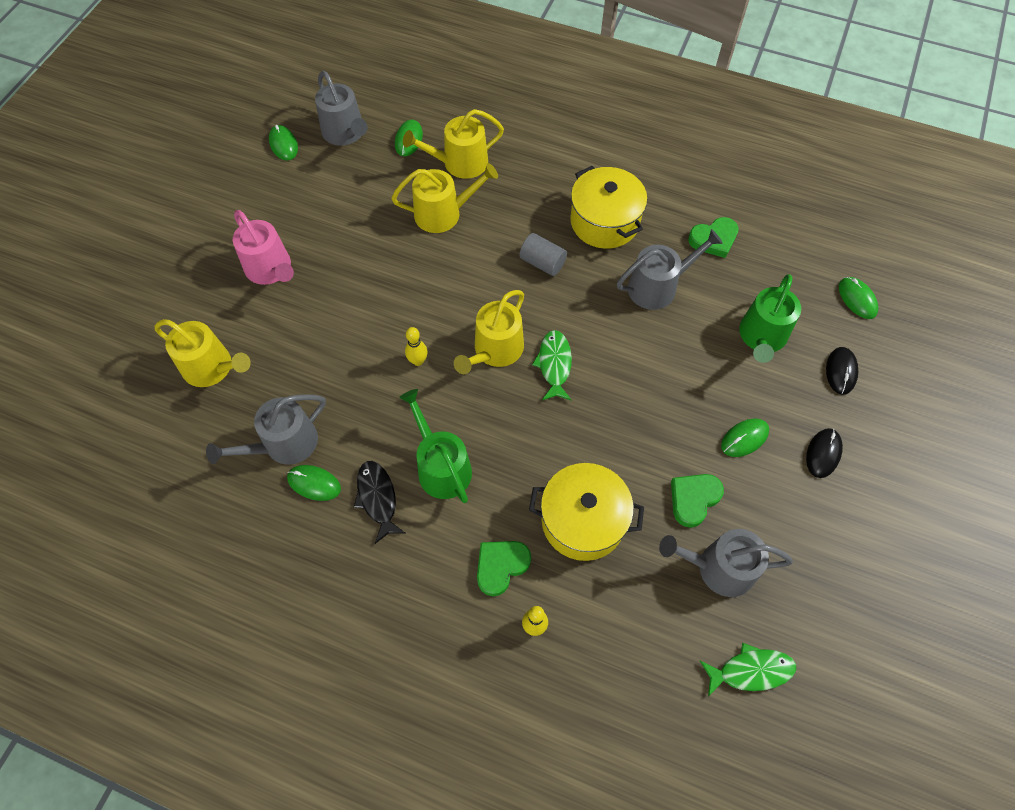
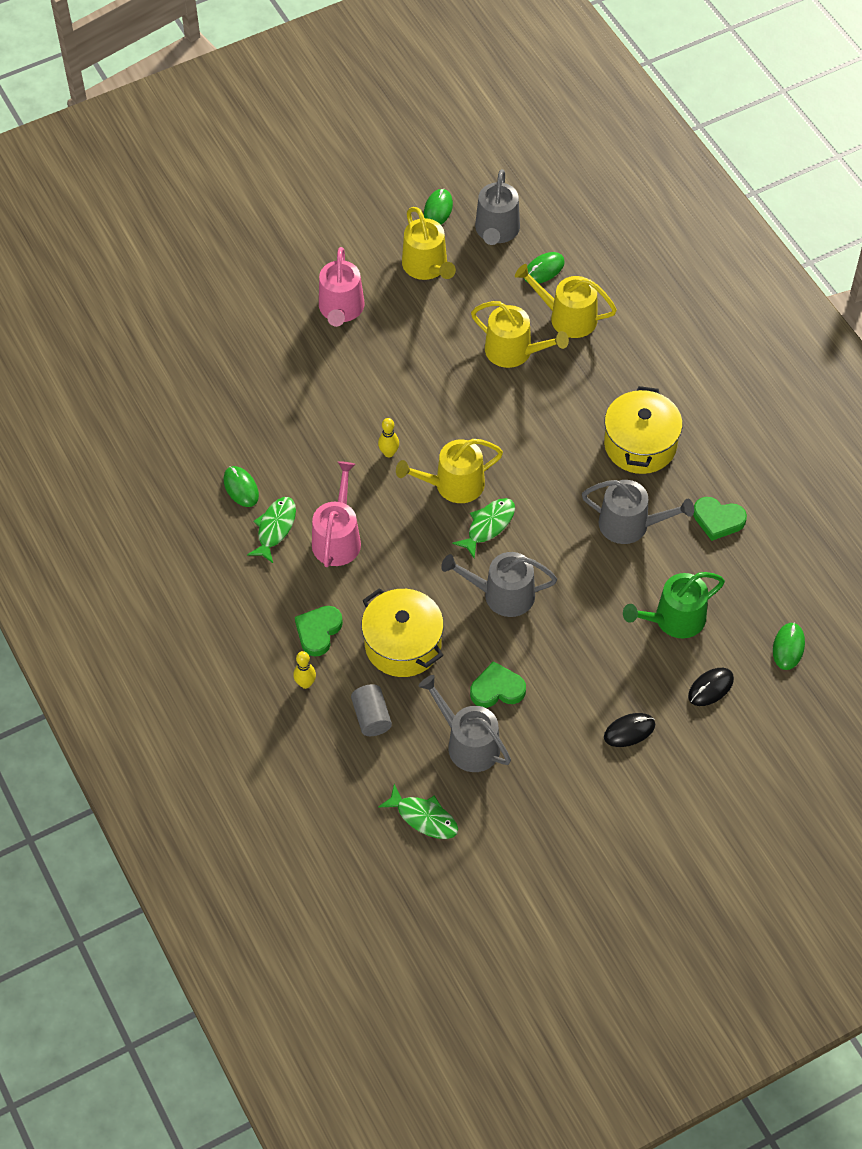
camera: 40 degrees right, 5 degrees down
yellow watering can [155,319,251,387] -> yellow watering can moved to [402,207,456,280]
grey watering can [206,394,326,465] -> grey watering can moved to [441,552,557,617]
black fish [354,461,406,544] -> green fish [247,497,296,563]
green watering can [399,389,472,503] -> pink watering can [312,461,361,567]
green heart [477,541,531,596] -> green heart turned 60 degrees counterclockwise [295,606,343,657]
grey cylinder [519,233,567,276] -> grey cylinder moved to [351,684,392,736]
green mouse [721,418,769,457] -> none

